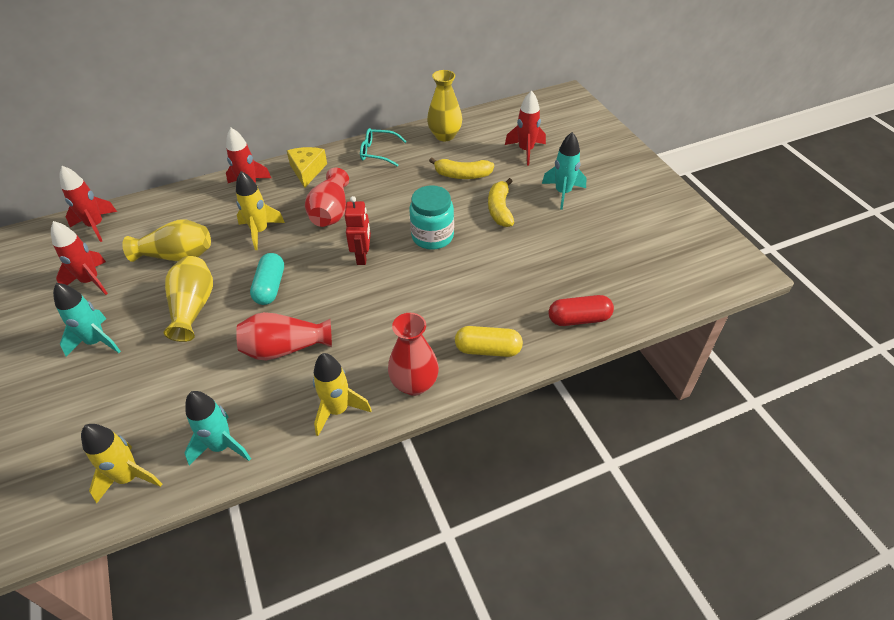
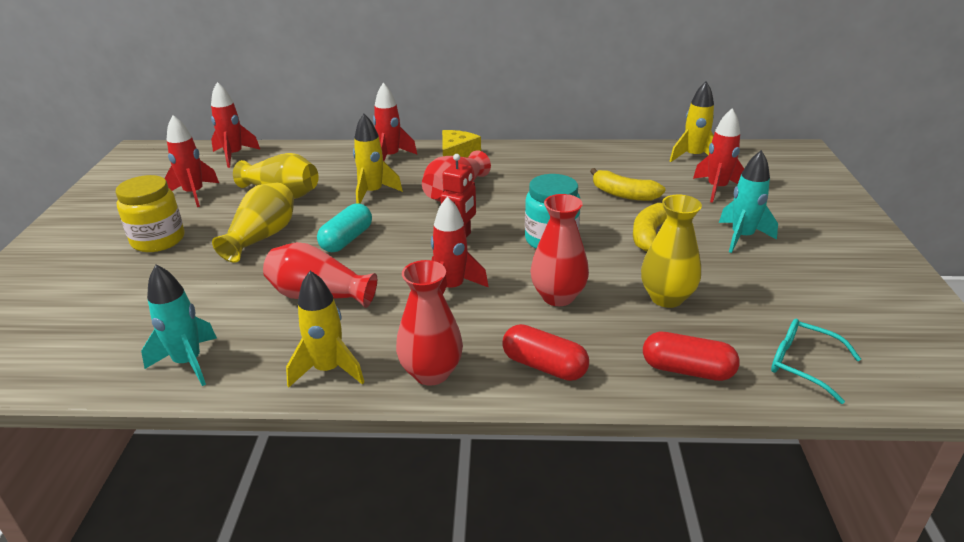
camera: 25 degrees right, 15 degrees down
turquoise rocket [53,283,121,356] -> yellow jar [116,175,185,252]
yellow rocket [81,424,162,503] -> yellow rocket moved to [670,81,714,162]
turquoise glasses [360,128,407,167] -> turquoise glasses moved to [771,319,861,404]
yellow vase [427,70,462,141] -> yellow vase moved to [641,195,702,308]
yellow capsule [455,326,523,357] -> red capsule [502,324,589,381]
none -> red rocket [431,196,489,294]
none -> red vase [530,194,589,306]

